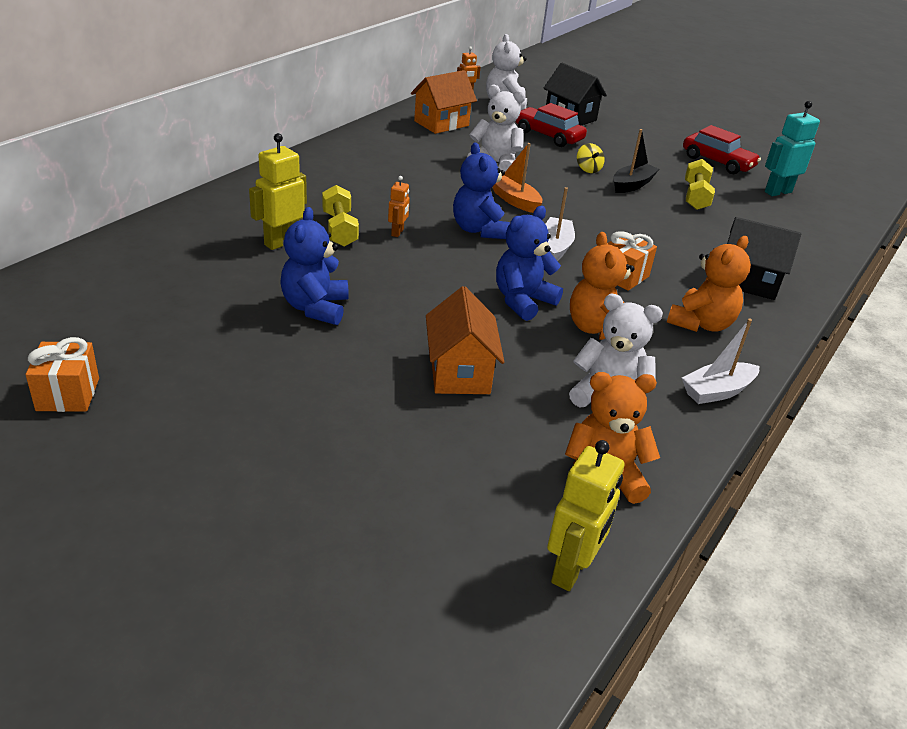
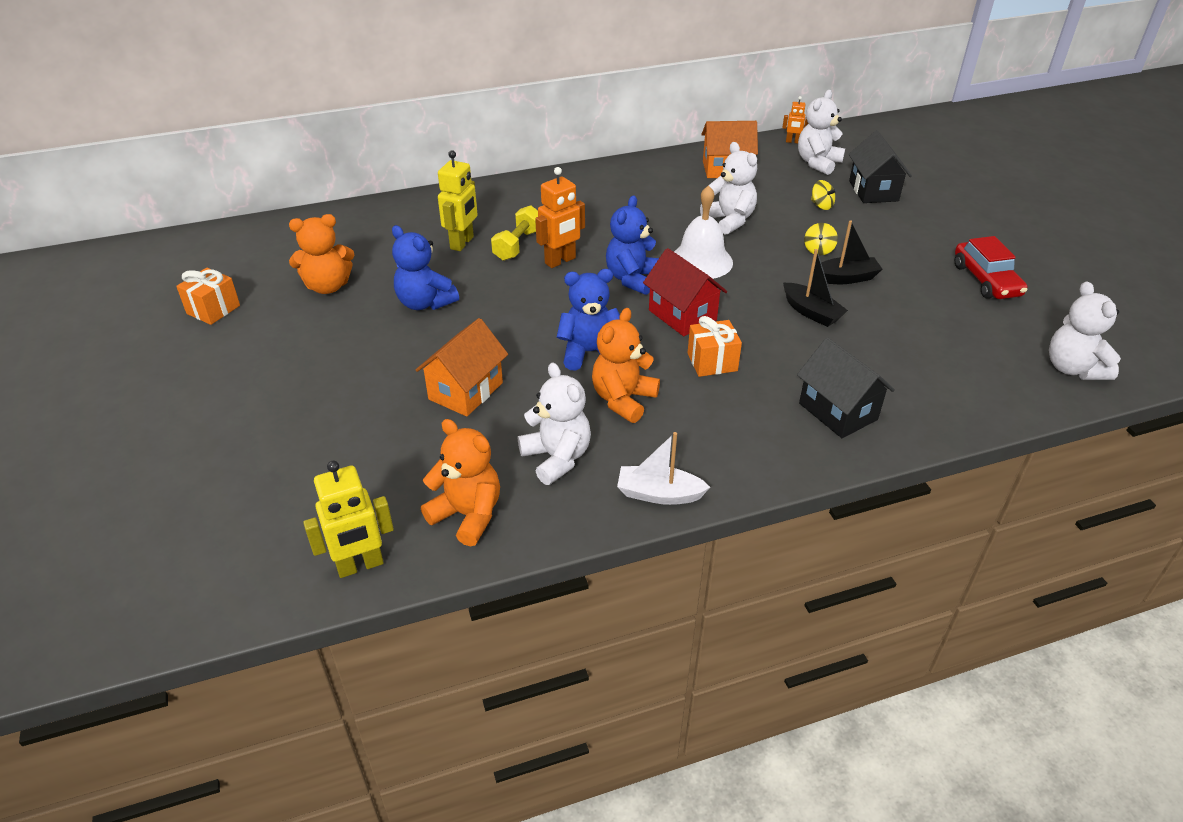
camera: 40 degrees right, 5 degrees up
yellow robot [249,133,307,250] -> yellow robot turned 120 degrees clockwise [438,150,478,251]
blue teddy bear [280,207,349,325] -> blue teddy bear turned 90 degrees counterclockwise [392,225,459,310]
orange robot [388,176,410,237] -> orange robot [535,167,585,268], size x1.79
orange boat [493,143,542,213] -> white bell [674,185,733,279]
red car [515,103,587,147] -> yellow spinning top [811,180,837,210]
white boat [546,187,575,261] -> red house [643,248,727,336]
orange teddy bear [667,236,751,332] -> orange teddy bear moved to [289,214,354,294]
yellow dumbbell [685,159,715,210] -> none
turquoise robot [765,101,820,196] -> none
none -> black boat [783,249,848,327]
none -> white teddy bear [1049,281,1121,380]

